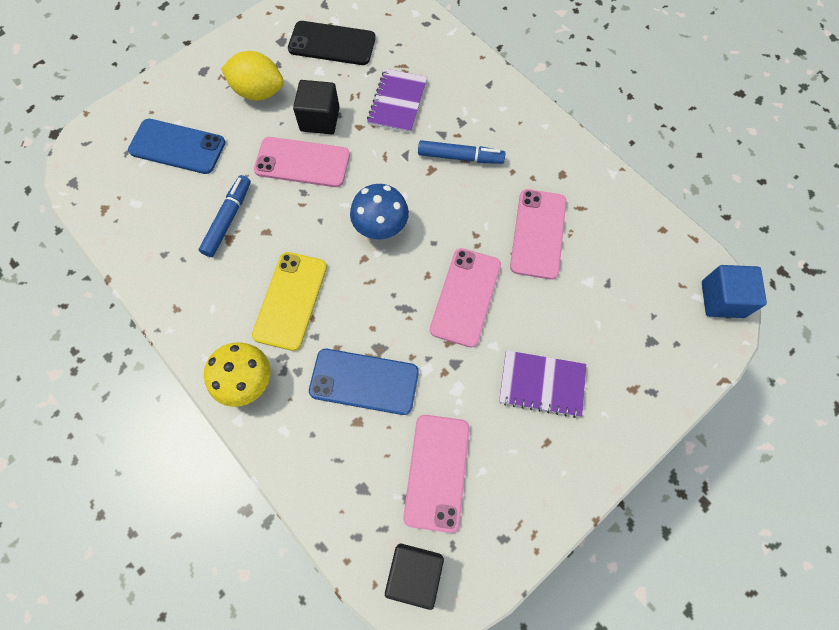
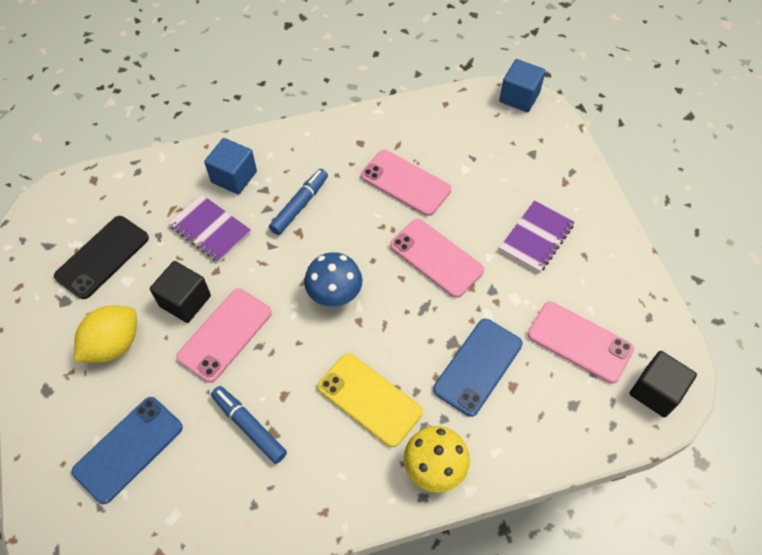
camera: 65 degrees left, 10 degrees down
none -> blue cube [204,138,257,194]

